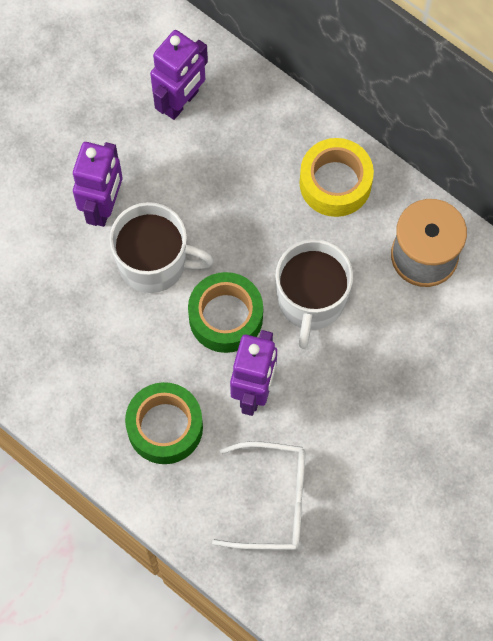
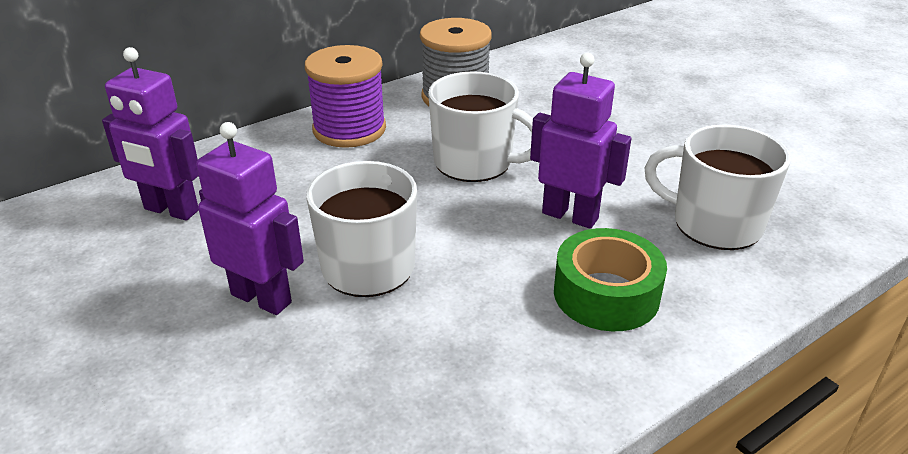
camera: 75 degrees left, 35 degrees down
purple robot [150,30,208,120] -> purple robot turned 150 degrees clockwise [102,47,199,221]
green tape [188,272,263,353] -> none
white glasses [212,441,305,550] -> white mug [645,125,791,250]
yellow tape [300,138,374,217] -> purple spool [305,45,386,148]

